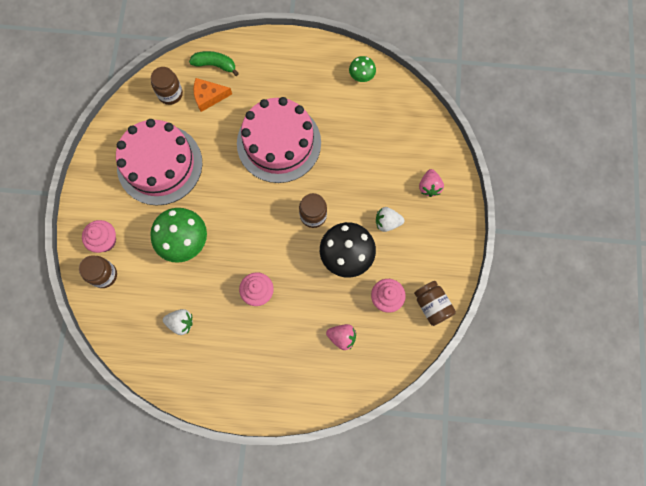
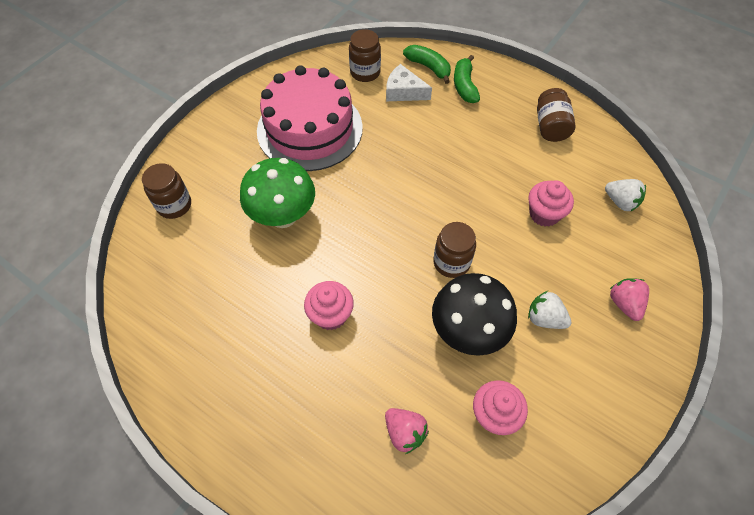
camera: 30 degrees right, 15 degrees down
pink cupcake [82,220,116,253] -> pink cupcake moved to [528,180,574,227]
white strawberry [163,309,193,335] -> white strawberry moved to [605,179,646,211]
orange cheese [193,78,232,112] -> white cheese [386,64,432,101]
pink cake [237,97,321,183] -> none
green mushroom [349,56,376,82] -> none
brown jar [414,281,456,326] -> brown jar moved to [537,88,576,142]
pink strawberry [419,169,444,197] -> pink strawberry turned 135 degrees clockwise [610,278,649,321]
none -> green banana [454,55,480,103]

